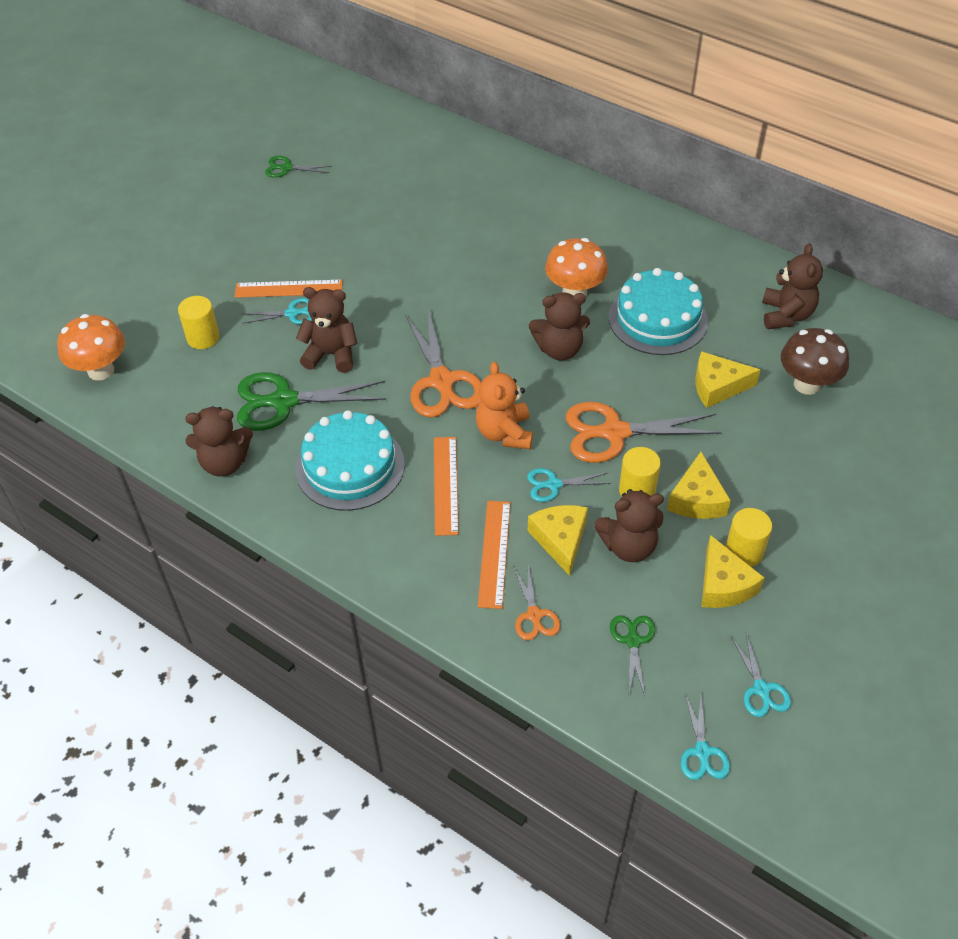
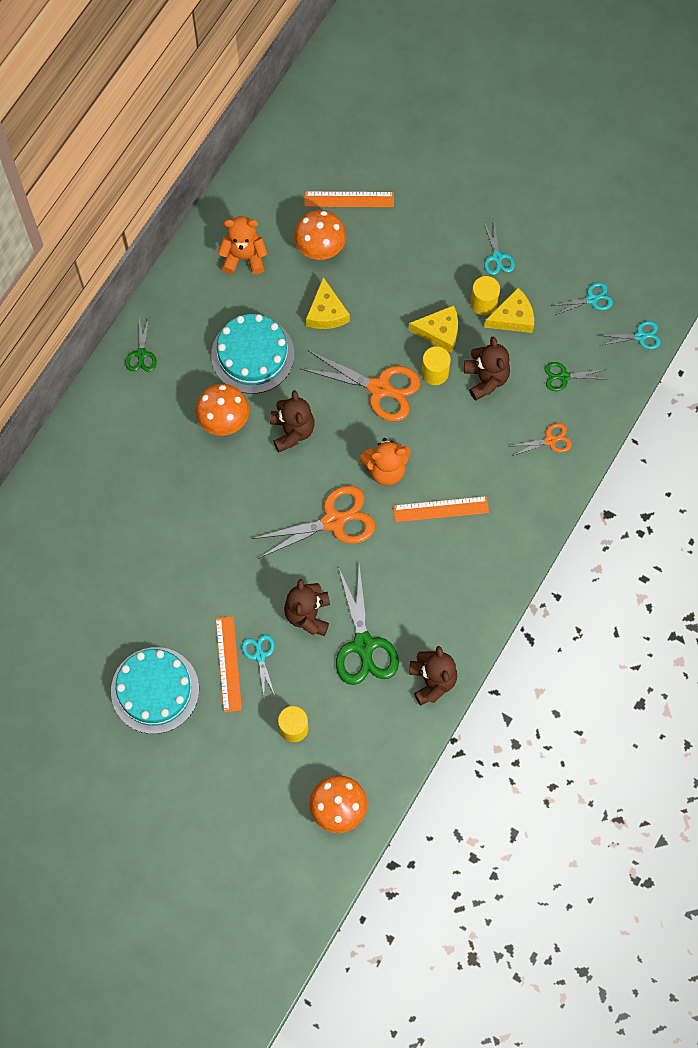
camera: 95 degrees left, 20 degrees up
green scissors [265,156,332,178] -> green scissors moved to [125,315,157,372]
turquoise cake [295,410,405,511] -> turquoise cake moved to [111,647,199,734]
orange ruler [478,501,511,609] -> orange ruler moved to [304,191,394,207]
turquoise scissors [527,468,611,502] -> turquoise scissors moved to [484,223,515,275]
yellow cheese [528,505,588,576] -> none
orange scissors [566,402,722,463] -> orange scissors turned 60 degrees counterclockwise [301,351,421,421]
brown teddy bear [762,243,823,329] -> orange teddy bear [218,216,268,274]
brown mushroom [781,328,849,395] -> orange mushroom [294,210,346,260]

